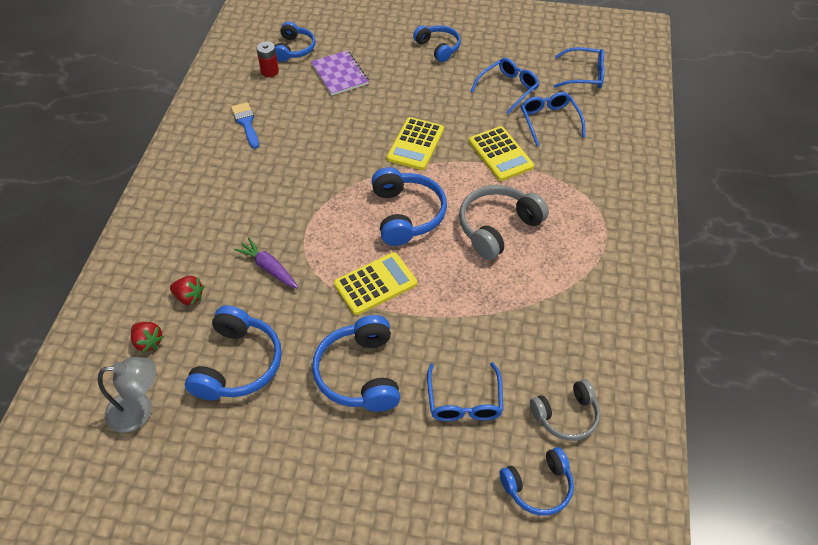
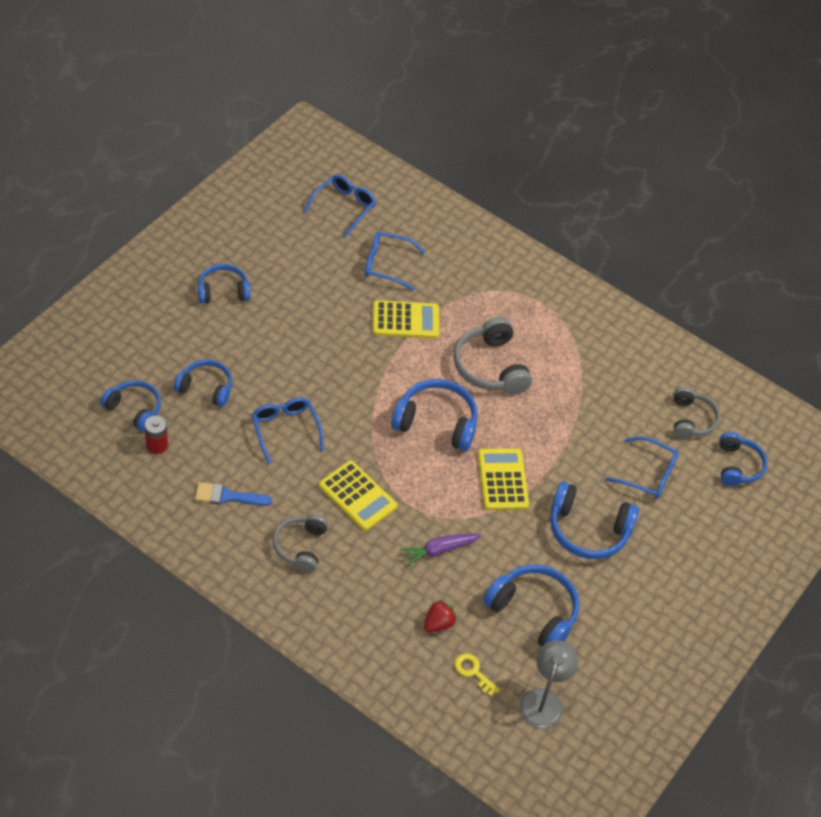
camera: 70 degrees left, 0 degrees up
red strawberry [131,322,164,353] -> yellow key [454,653,500,696]
purple notebook [311,50,369,95] -> blue headphones [174,359,232,407]
yellow calculator [387,117,444,170] -> yellow calculator moved to [319,461,397,531]
blue glasses [470,58,540,114] -> blue glasses moved to [252,397,324,464]
none -> grey headphones [273,514,328,572]

